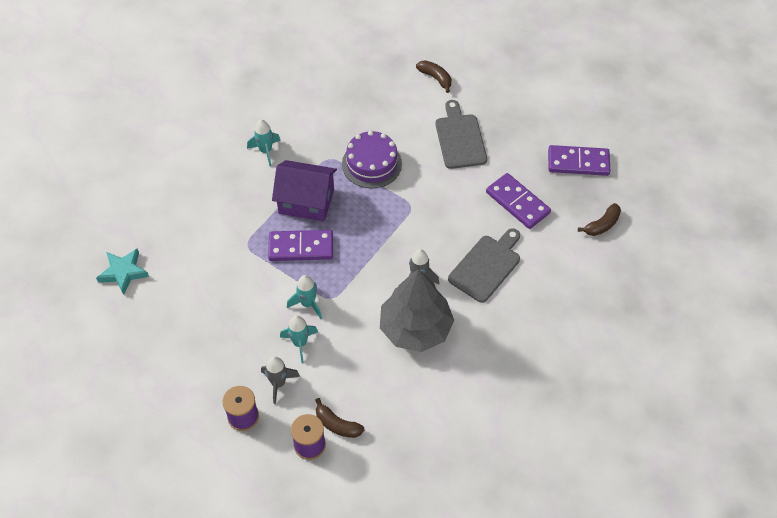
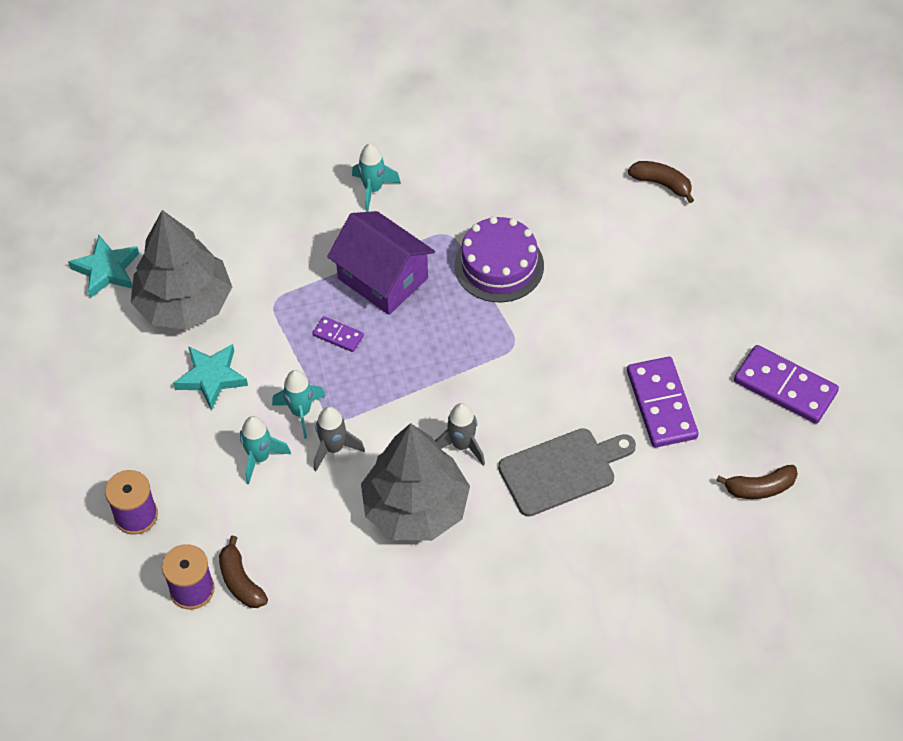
camera: 30 degrees right, 0 degrees up
grey rocket [261,356,300,404] -> grey rocket moved to [314,407,365,471]
purple domino [268,230,333,261] -> purple domino [313,316,364,352], size x0.51
brown banana [416,60,451,93] -> brown banana turned 45 degrees counterclockwise [628,161,694,203]
grey cutting board [436,100,487,169] -> none
none -> grey tree [131,210,232,330]
none -> turquoise star [173,344,248,410]

